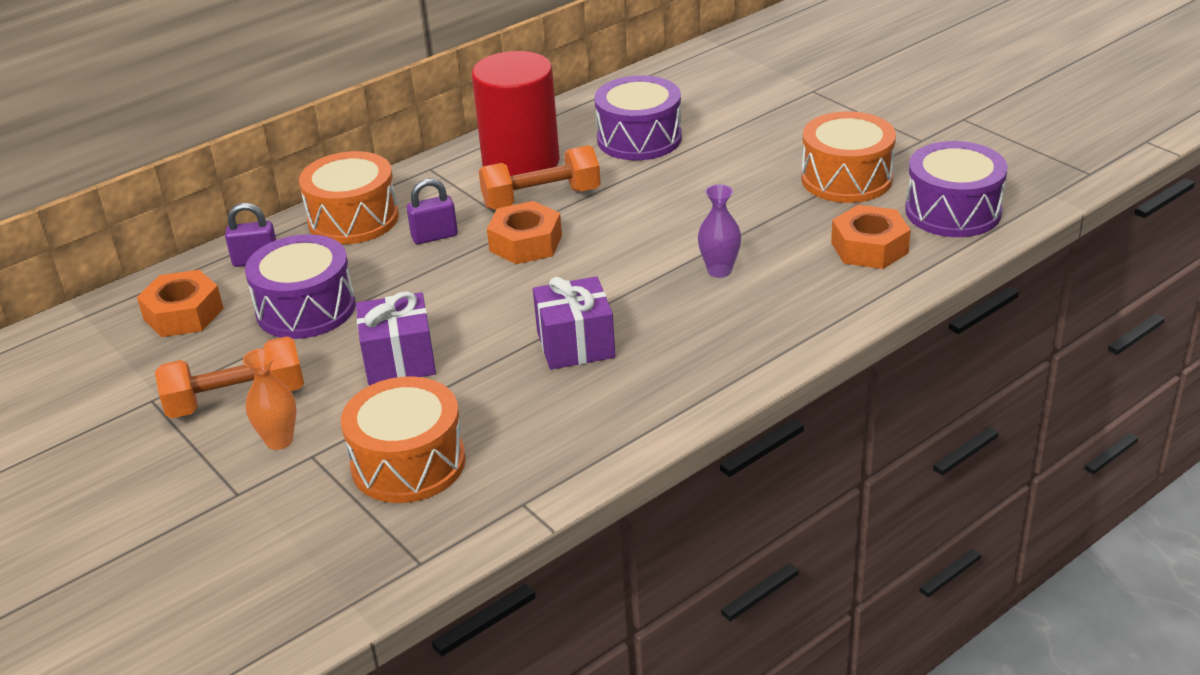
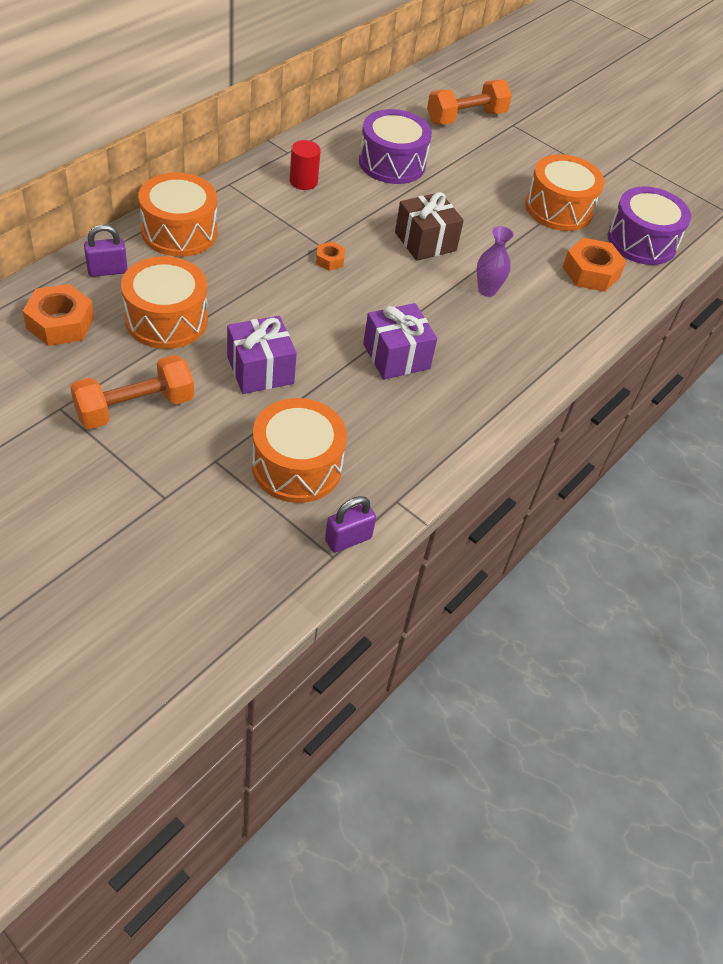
camera: 20 degrees left, 15 degrees up
orange vase [243,348,297,450] -> none
purple drum [245,234,356,339] -> orange drum [121,256,208,349]
purple padlock [407,178,458,244] -> purple padlock moved to [325,496,376,553]
red cylinder [472,51,560,176] -> red cylinder [290,140,321,190], size x0.45
orange dumbbell [479,145,601,210] -> orange dumbbell moved to [427,80,512,125]
orange nut [487,201,562,264] -> orange nut [316,242,345,271], size x0.52
none -> brown gift [395,192,464,261]

